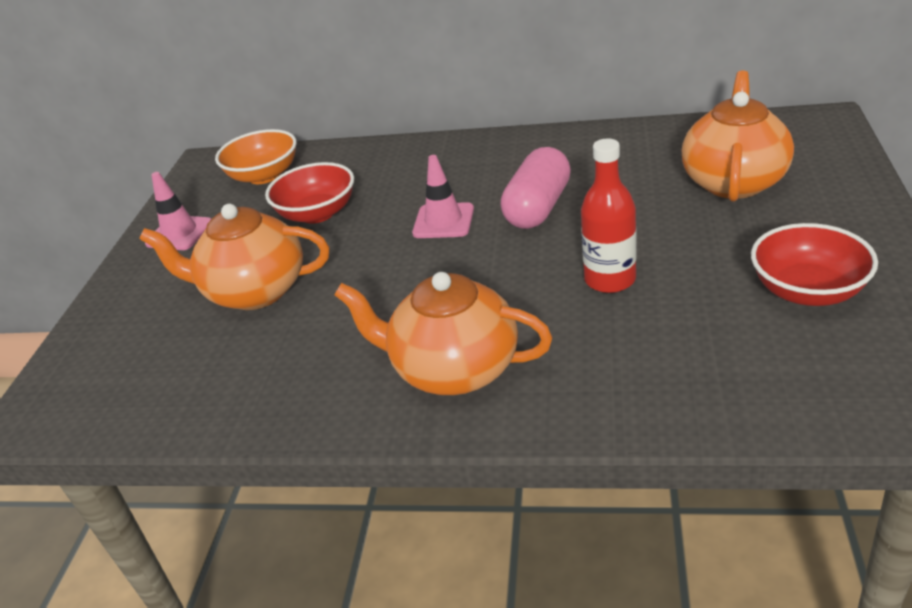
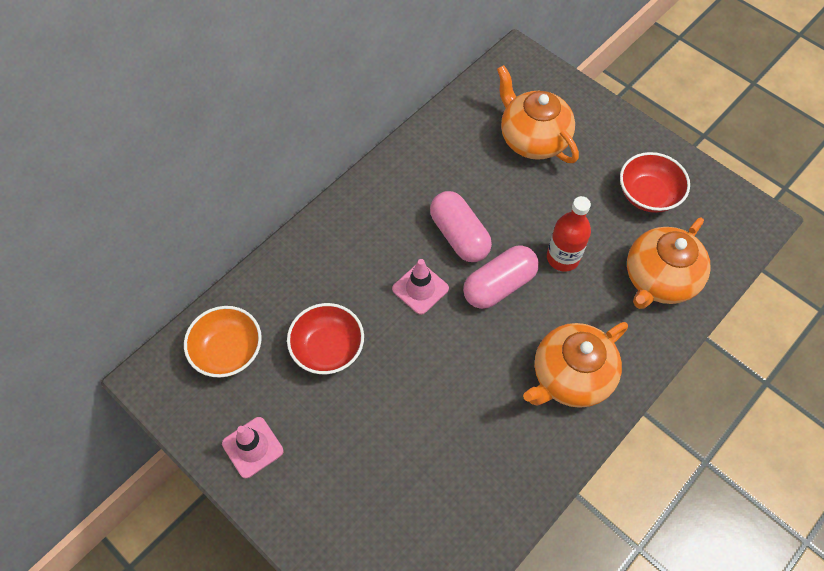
camera: 60 degrees left, 25 degrees up
orange teapot [139,204,329,310] -> orange teapot moved to [627,218,711,309]
none -> pink capsule [463,245,539,309]

